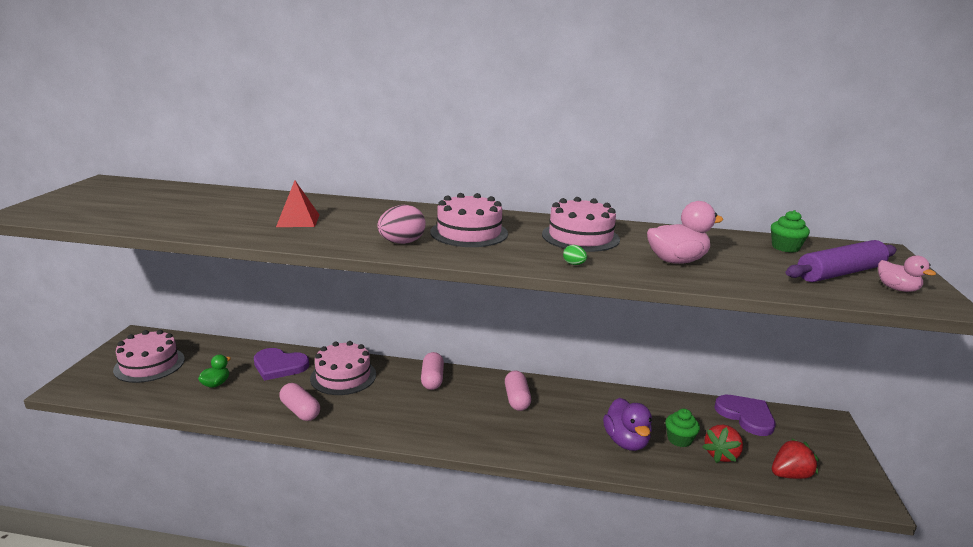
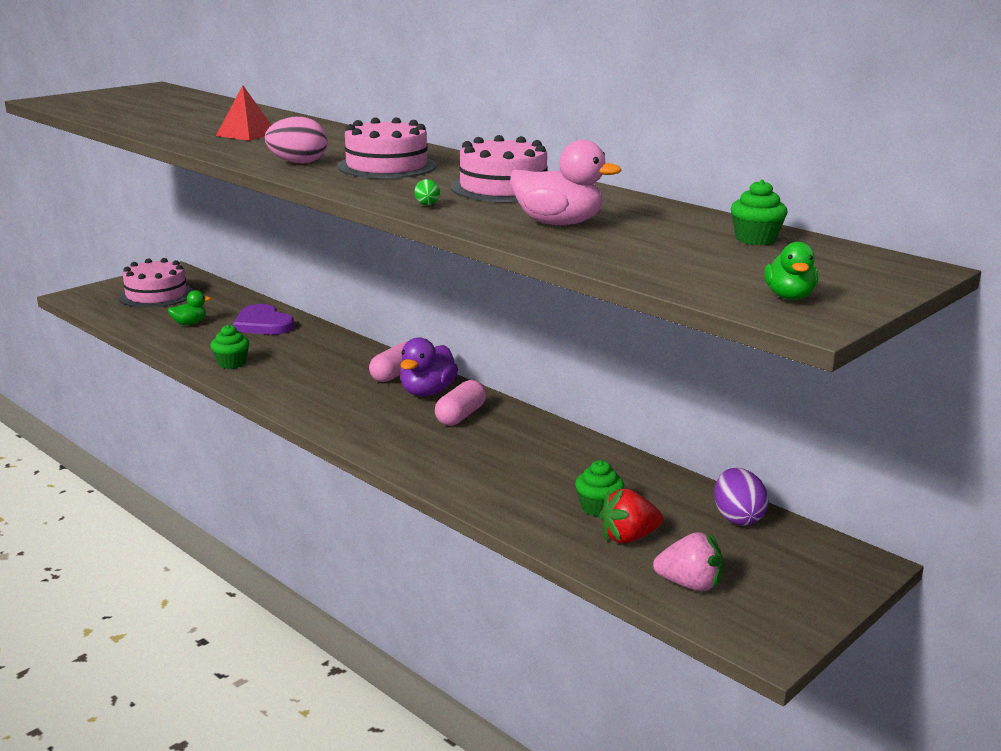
camera: 35 degrees right, 0 degrees up
pink capsule [279,383,320,421] -> green cupcake [210,325,249,369]
pink cake [310,341,376,395] -> none
purple duck [603,398,652,451] -> purple duck moved to [400,337,458,397]
purple heart [714,395,775,436] -> purple egg [714,468,769,526]
red strawberry [772,438,819,479] -> pink strawberry [653,532,723,591]
purple rolling pin [786,240,897,282] -> none
pink duck [878,255,936,292] -> green duck [764,242,818,300]

